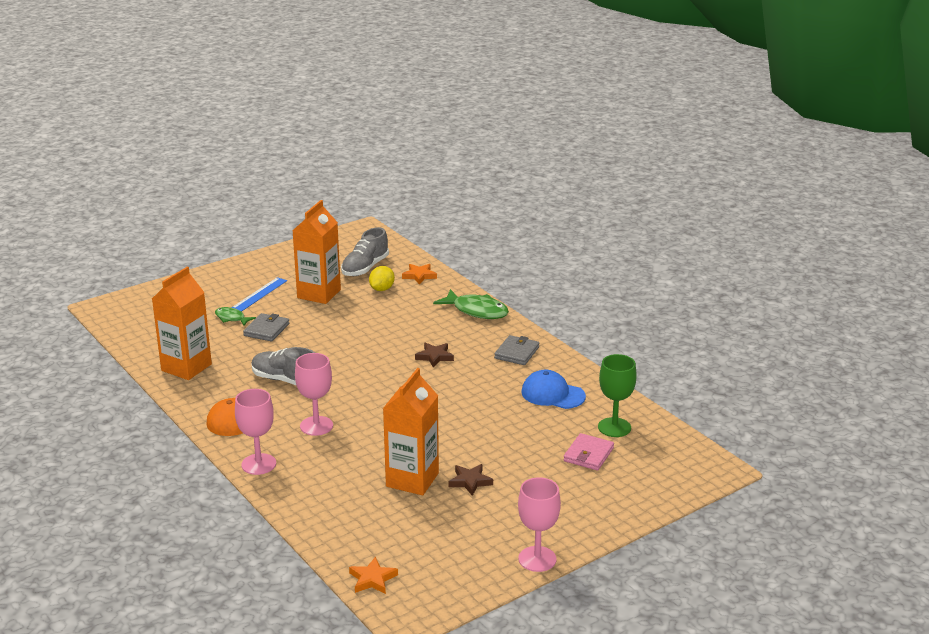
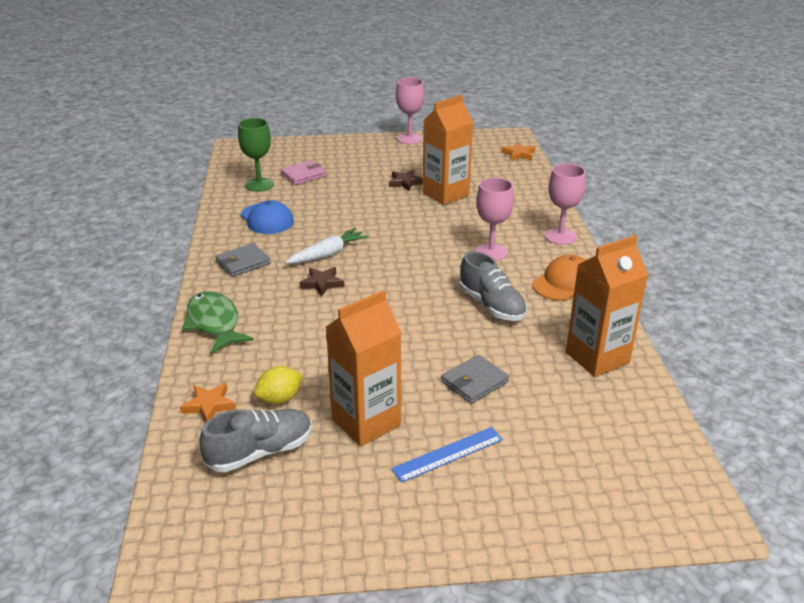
camera: 150 degrees left, 5 degrees up
green fish [215,307,256,326] -> none
none -> white carrot [285,228,369,264]

